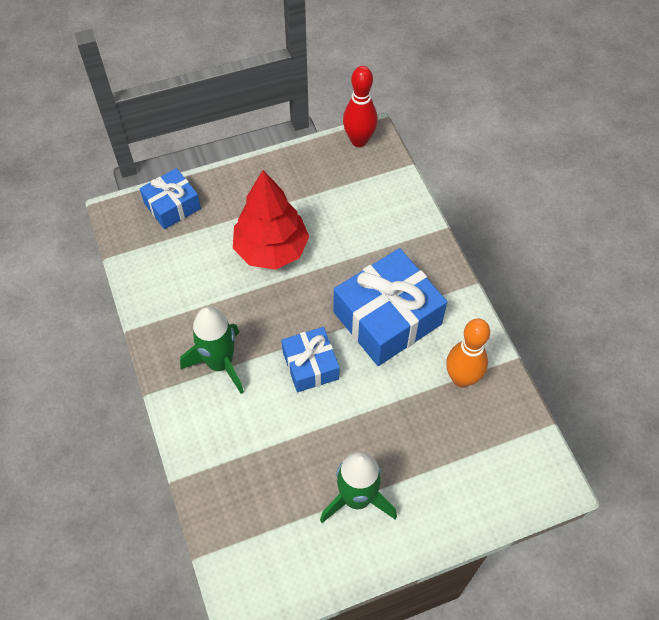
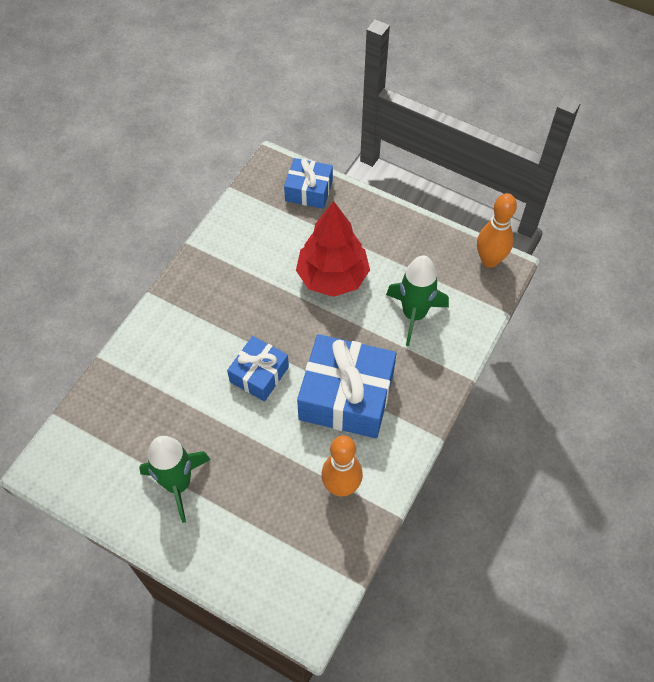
camera: 50 degrees right, 0 degrees up
green rocket [180,307,244,394] -> green rocket moved to [386,255,449,346]
red bowling pin [343,66,378,147] -> orange bowling pin [477,193,517,268]

